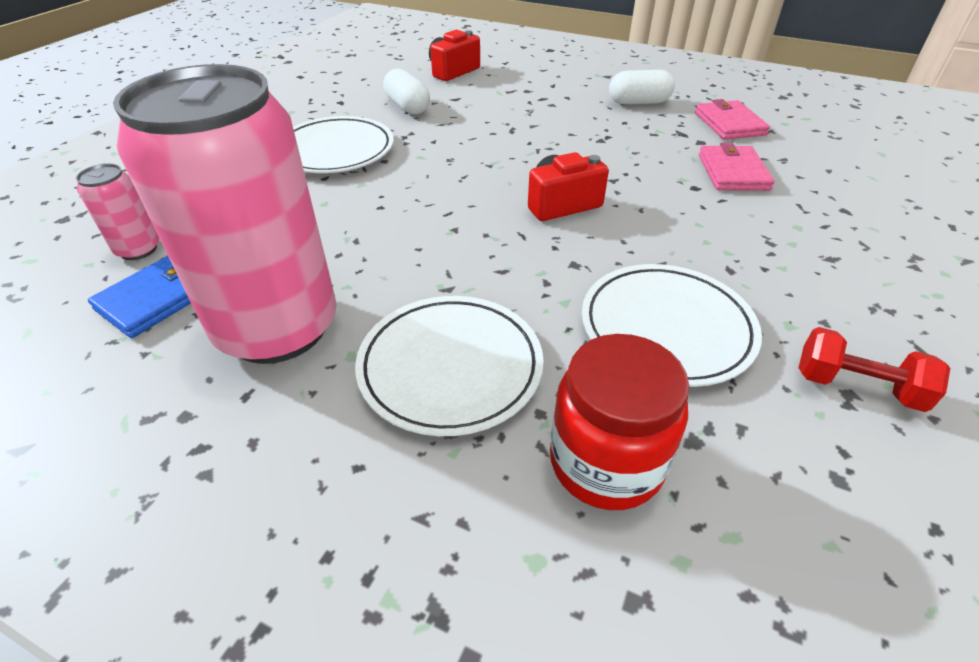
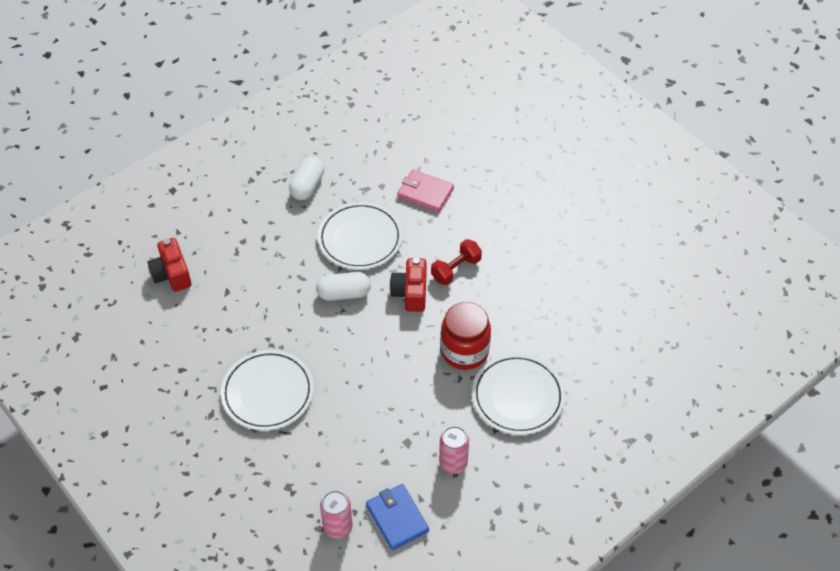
camera: 65 degrees left, 10 degrees up
pink can [113,64,337,364] -> pink can [439,426,469,474], size x0.42
white capsule [383,69,430,114] -> white capsule moved to [316,272,371,301]
red jar [550,334,690,510] -> red jar moved to [441,302,491,370]
white plate [582,264,762,387] -> white plate moved to [318,202,402,270]
pink wallet [695,99,770,140] -> none
red dumbbell [799,327,950,412] -> red dumbbell moved to [431,239,482,285]

